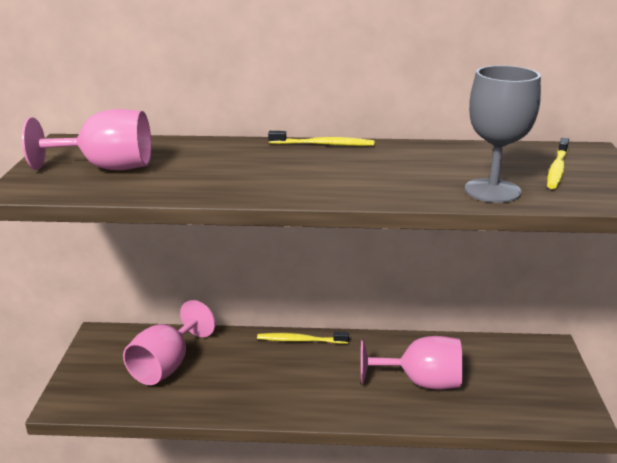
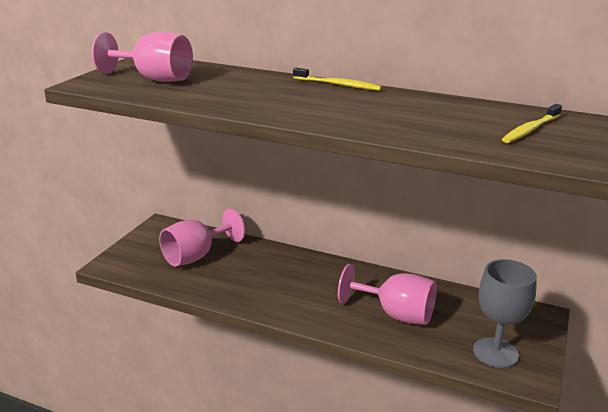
camera: 20 degrees right, 0 degrees up
yellow toothbrush [257,332,349,344] -> none
grey goblet [465,65,541,203] -> grey goblet moved to [473,259,537,368]

